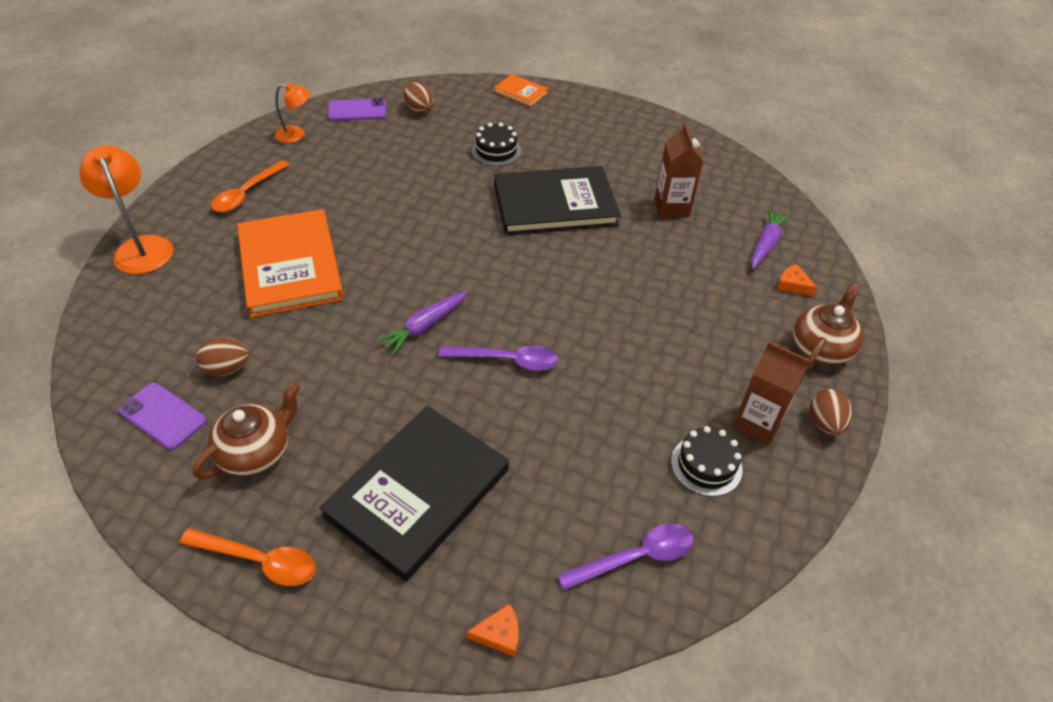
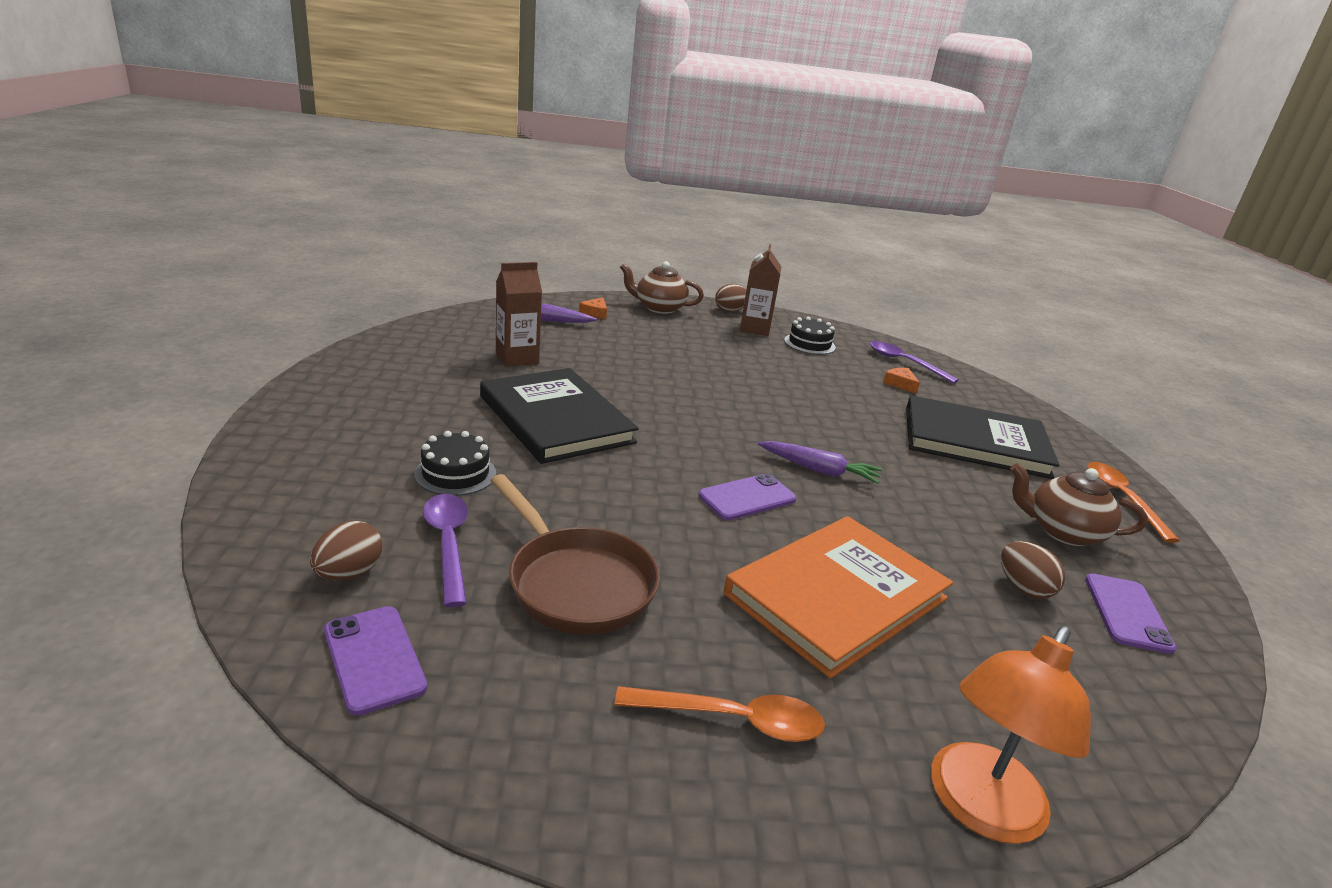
camera: 115 degrees left, 20 degrees down
orange lamp [275,83,311,143] -> none
purple spoon [439,345,558,371] -> purple spoon moved to [423,494,468,607]
orange cheese [467,603,519,657] -> orange cheese moved to [883,368,920,394]
orange book [494,74,548,107] -> none
none -> brown pan [490,474,660,635]
none -> purple phone [698,473,797,521]

